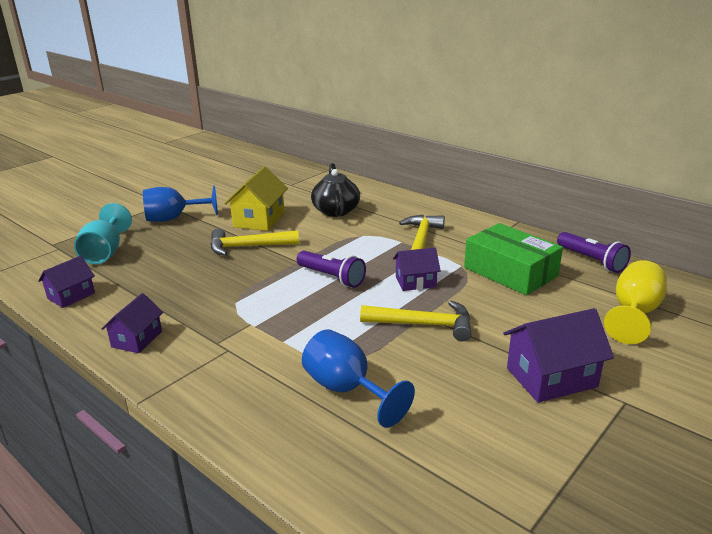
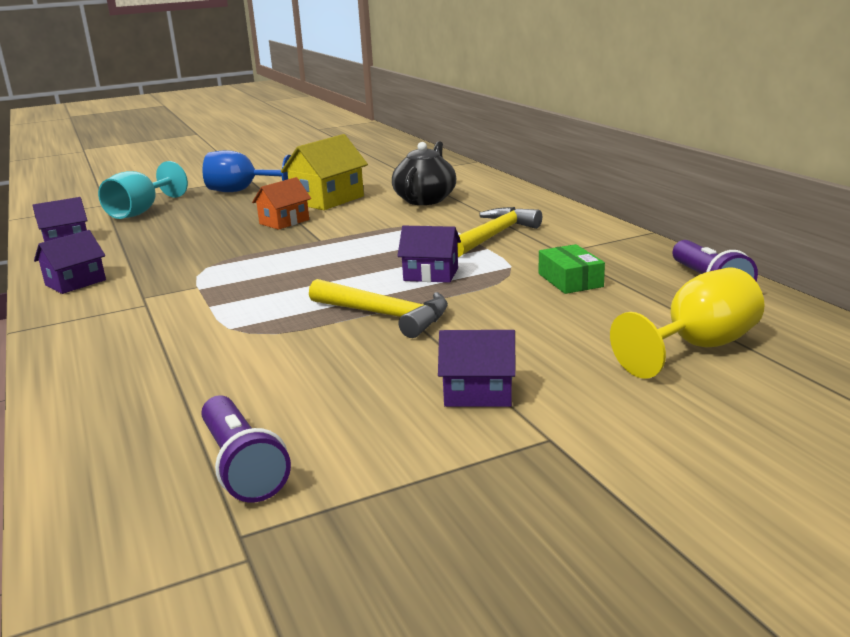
camera: 25 degrees right, 5 degrees down
yellow hammer [210,228,299,256] -> orange house [252,177,311,230]
purple flashlight [297,250,366,288] -> purple flashlight moved to [201,395,291,502]
blue goblet [302,329,415,428] -> none
green box [464,223,563,295] -> green box [539,244,605,294], size x0.54
purple house [503,308,614,403] -> purple house [438,330,516,407], size x0.63

